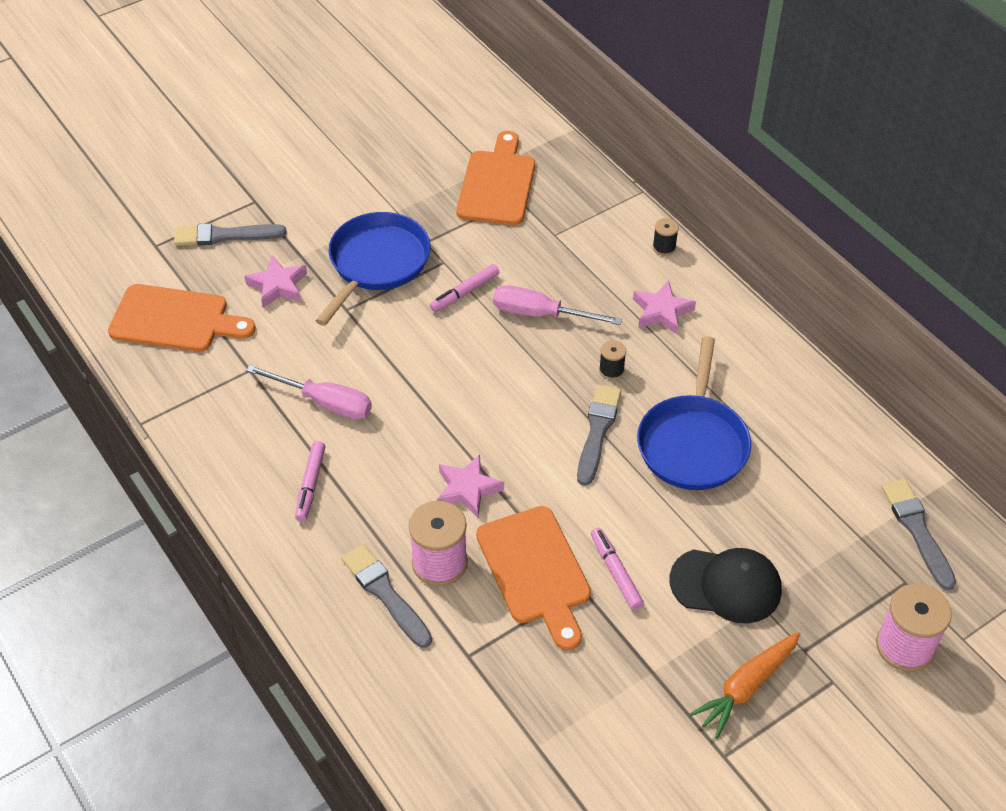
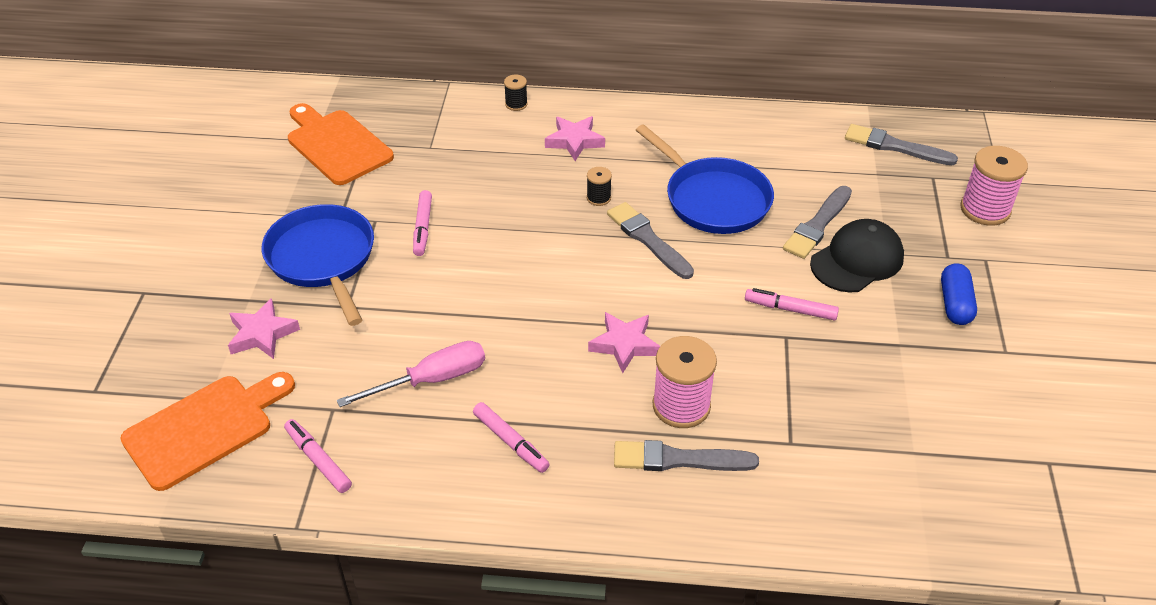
camera: 50 degrees left, 5 degrees down
grey brush [174,223,286,246] -> grey brush moved to [783,186,852,259]
orange cutting board [476,506,591,650] -> none
pink screwdriver [493,285,622,325] -> none
orange carrot [689,632,800,739] -> blue capsule [941,263,977,325]
none -> pink marker [284,419,352,493]

